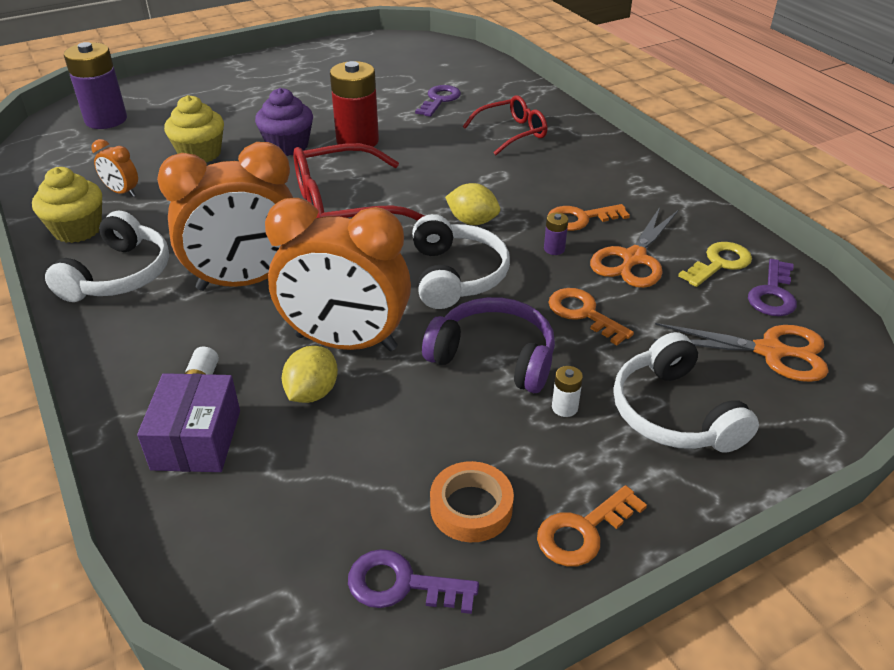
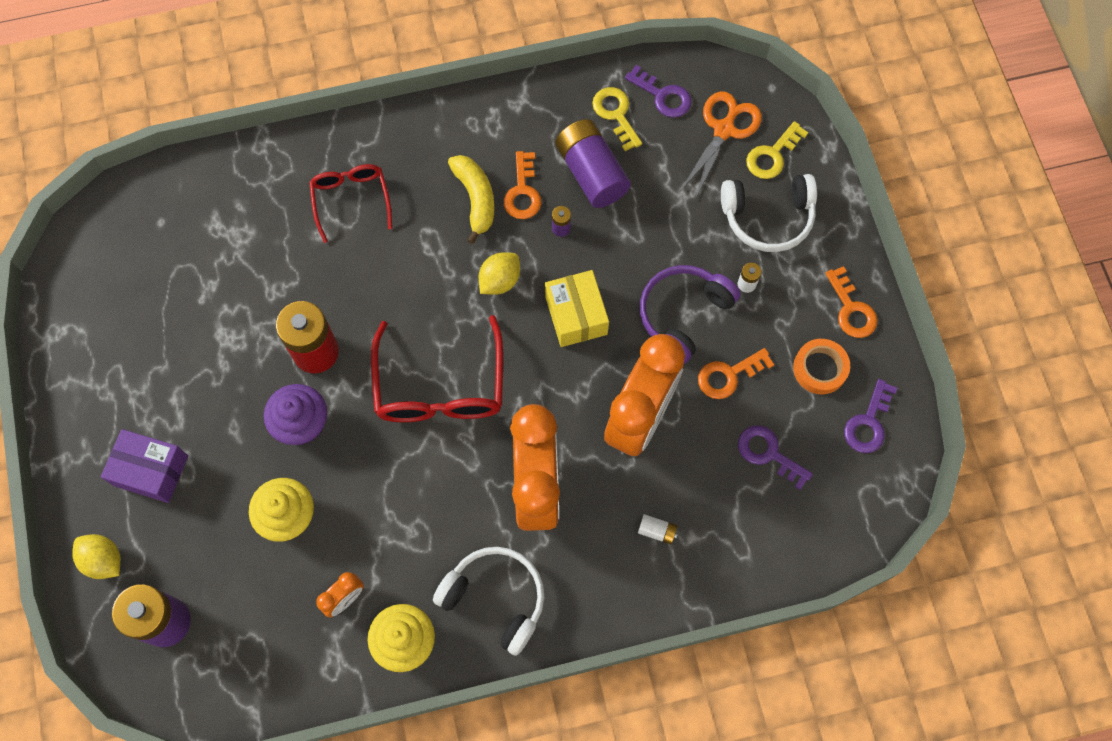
camera: 75 degrees left, 30 degrees up
purple box [137,373,240,472] -> purple box moved to [101,429,188,503]
yellow lemon [282,346,338,403] -> yellow lemon moved to [72,534,121,579]
white headphones [412,214,510,309] -> yellow box [545,270,609,347]
purple key [415,85,461,117] -> purple key moved to [738,425,813,490]
orange key [549,288,634,345] -> orange key moved to [698,348,774,399]
orange scissors [590,207,678,288] -> purple battery [555,119,631,208]
none -> yellow banana [448,155,495,244]
none -> yellow key [746,121,809,179]

